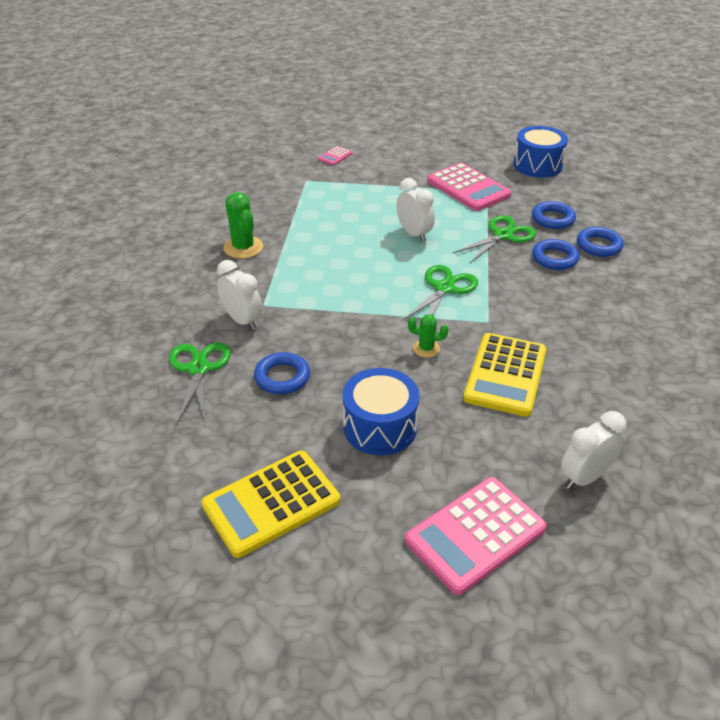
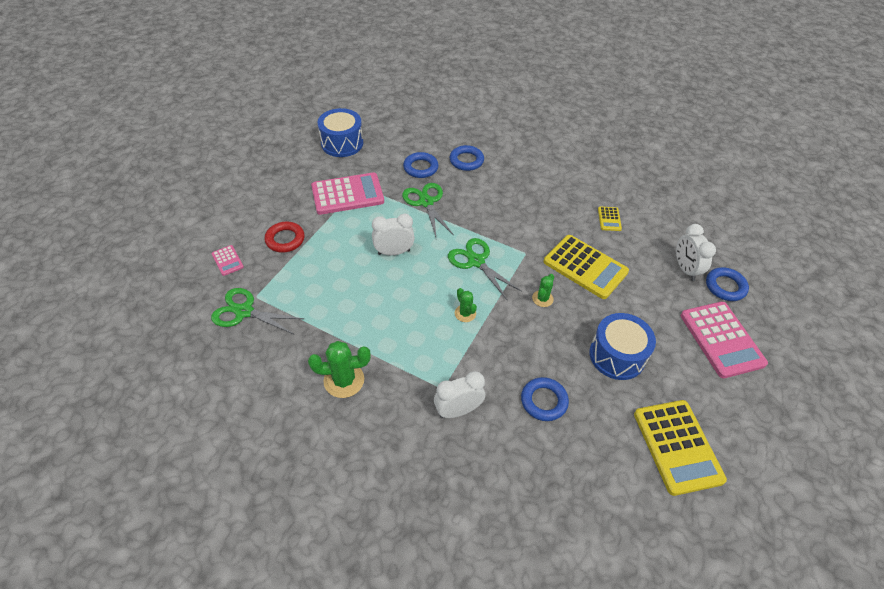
camera: 70 degrees left, 10 degrees up
green scissors [169,342,231,424] -> green scissors moved to [211,288,304,335]
blue ring [532,239,580,270] -> blue ring moved to [706,267,749,301]
none -> red ring [265,222,305,253]
none -> green cactus [455,288,477,322]
none -> yellow calculator [598,207,622,231]

